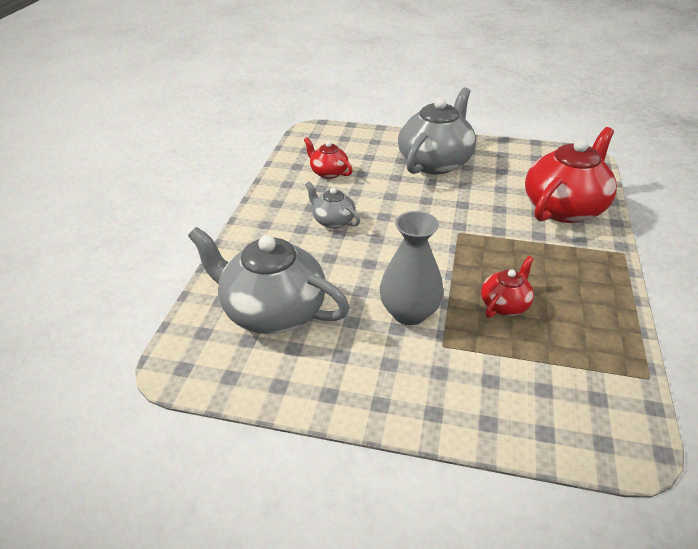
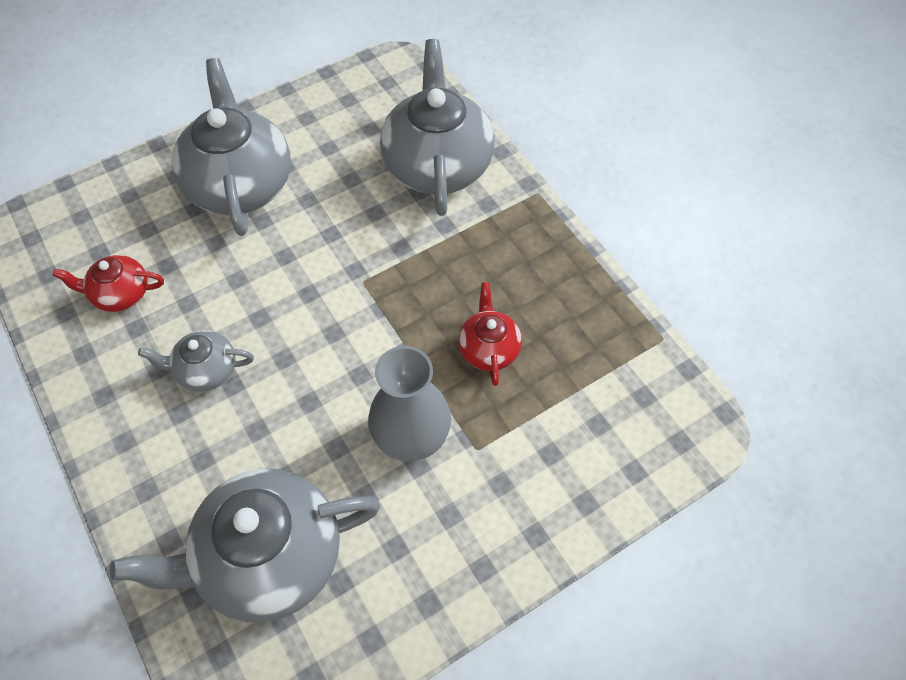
camera: 45 degrees left, 20 degrees up
red teapot [525,127,617,223] -> grey teapot [380,39,495,216]

